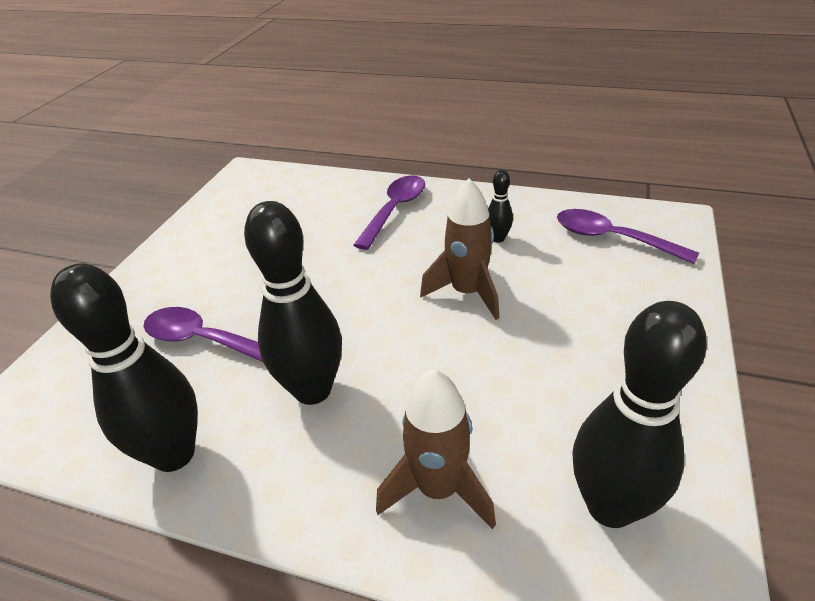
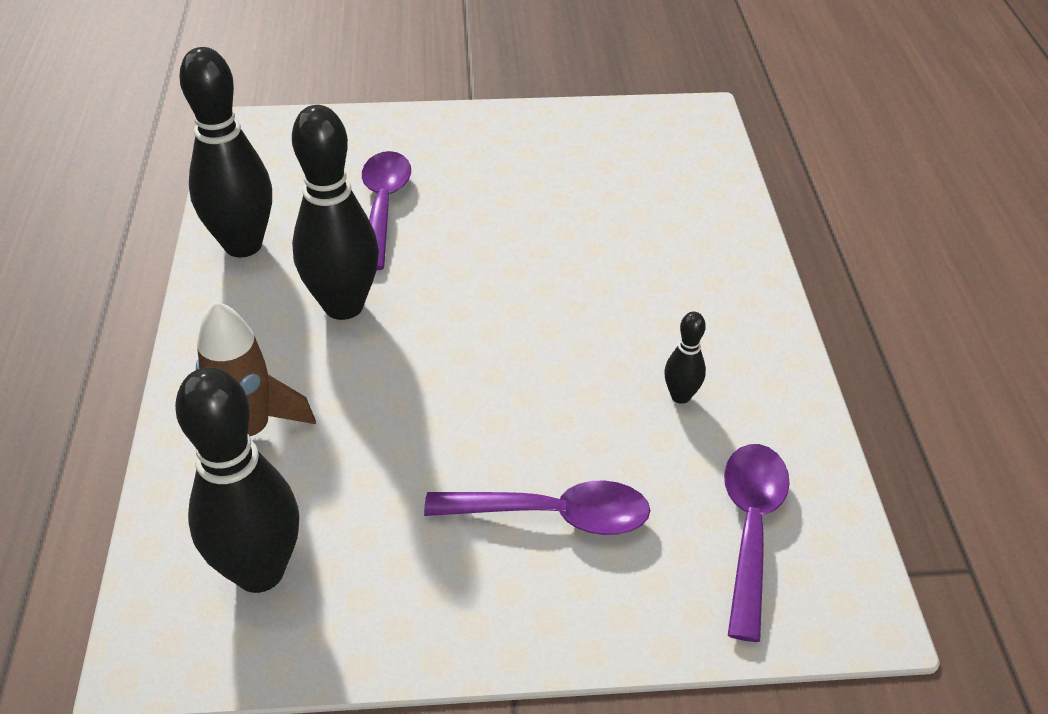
camera: 65 degrees right, 5 degrees up
purple spoon [354,175,425,250] -> purple spoon moved to [424,480,650,535]
brown rocket [420,179,499,320] -> none

